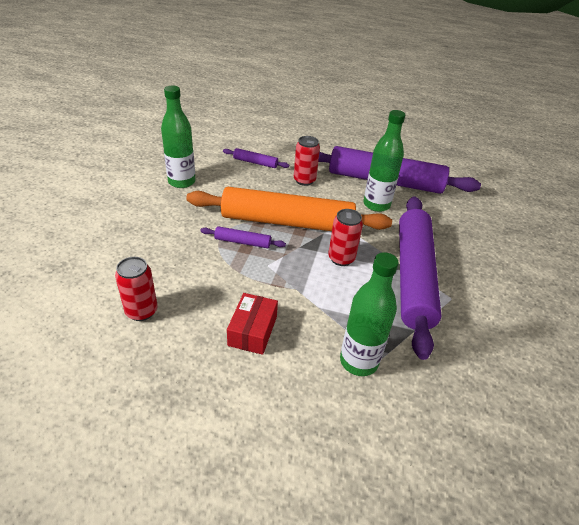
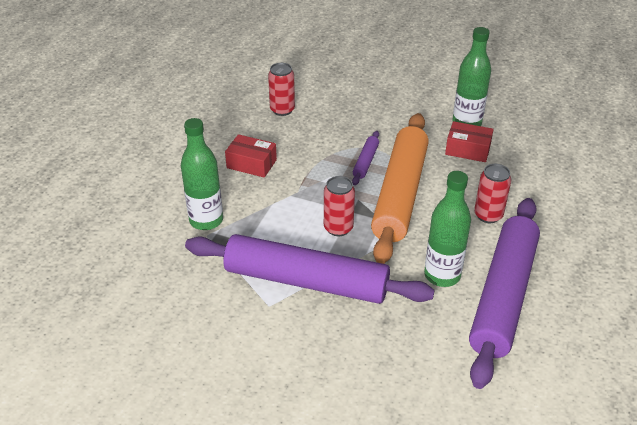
camera: 100 degrees right, 0 degrees up
purple rolling pin [223,148,289,168] -> none
none -> red box [445,121,494,162]

